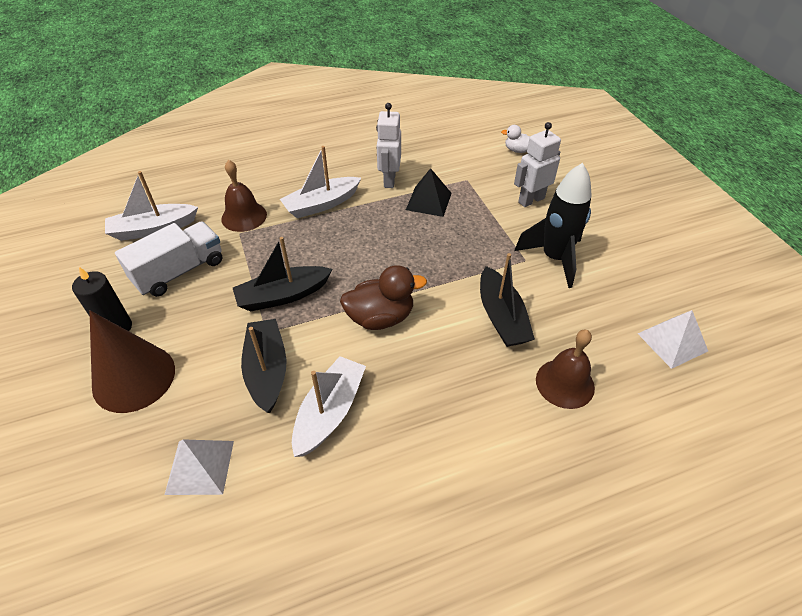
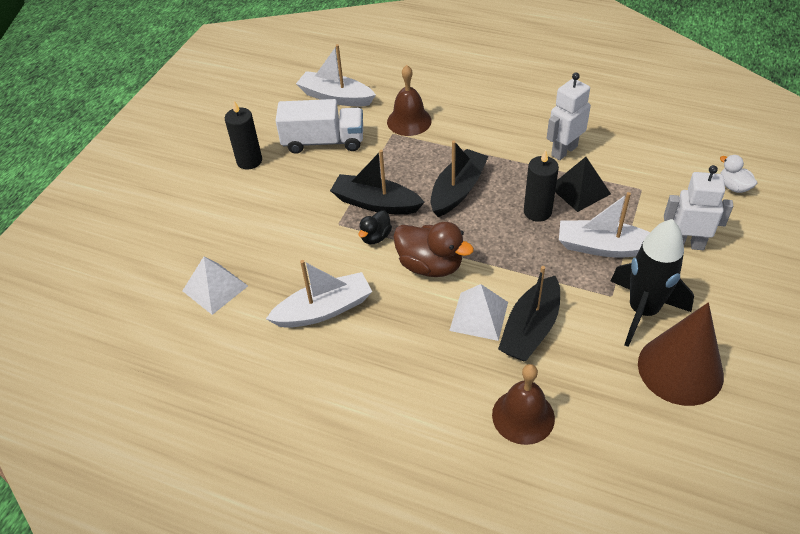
camera: 45 degrees right, 0 degrees up
brown cone [89,310,175,413] -> brown cone moved to [638,302,724,406]
black boat [241,319,287,413] -> black boat moved to [431,141,489,217]
white boat [280,146,361,218] -> white boat moved to [559,192,650,258]
white pyramid [637,310,708,369] -> white pyramid moved to [449,284,508,341]
none -> black duck [359,210,392,244]
none -> black candle [524,150,559,222]

